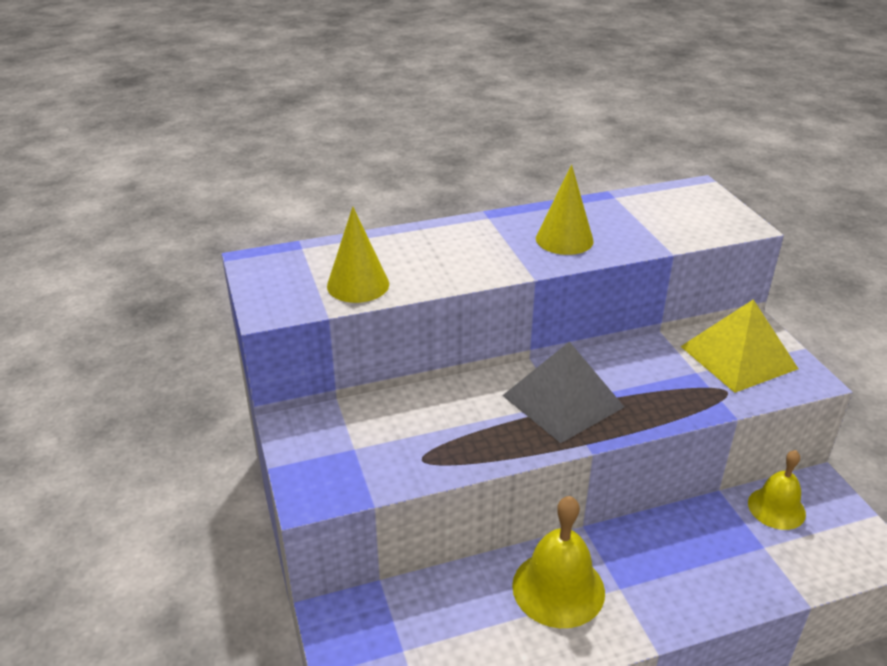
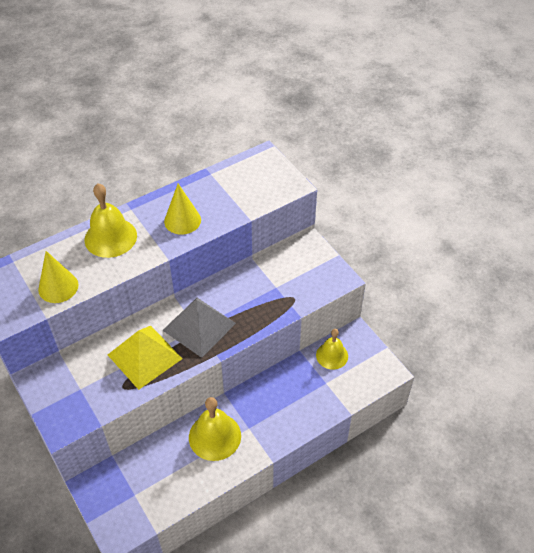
camera: 15 degrees left, 15 degrees up
yellow pyramid [680,300,798,393] -> yellow pyramid moved to [108,326,182,390]
none -> yellow bell [85,183,137,258]

